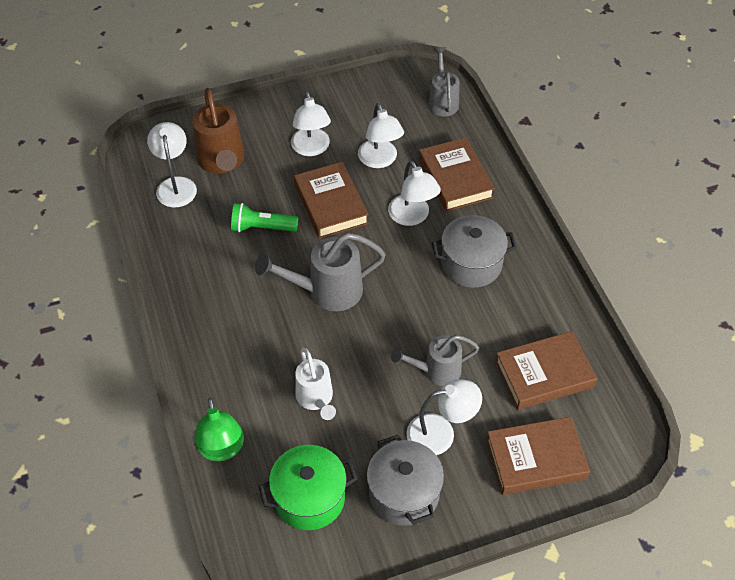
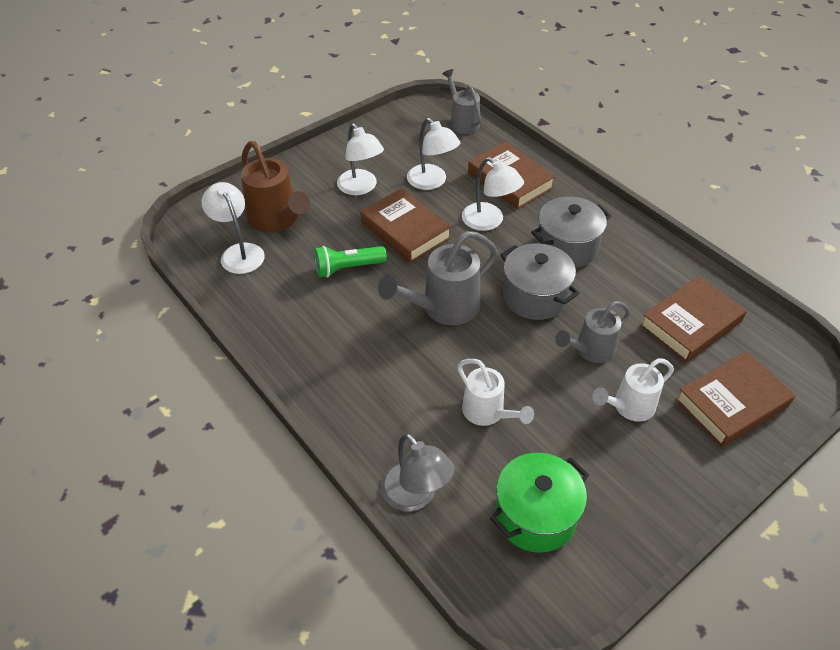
camera: 20 degrees left, 5 degrees down
green lamp [194,398,244,461] -> grey lamp [381,433,454,511]
grey pot [367,435,444,526] -> grey pot moved to [500,243,580,320]
white lamp [406,379,482,455] -> white watering can [592,359,674,422]

